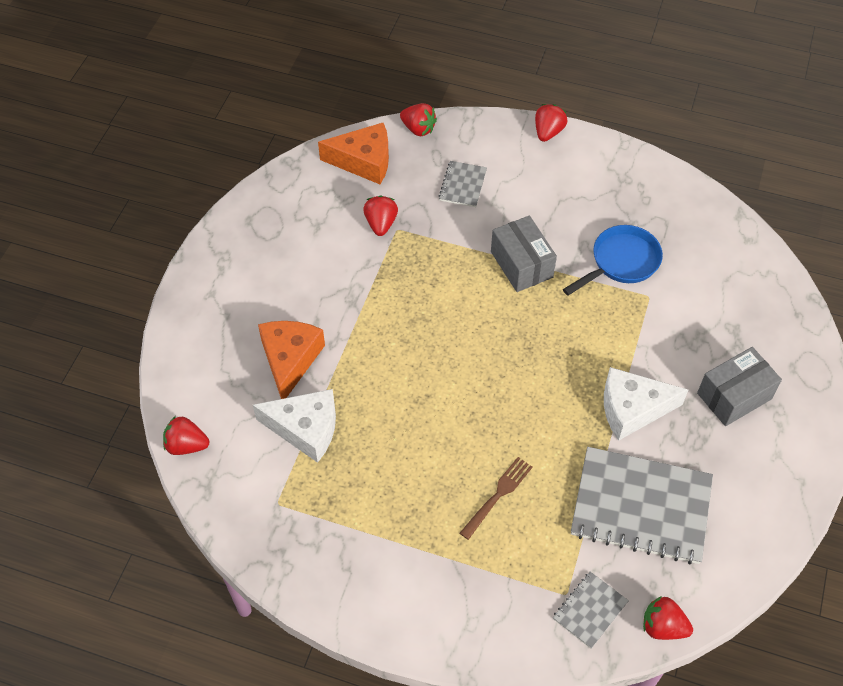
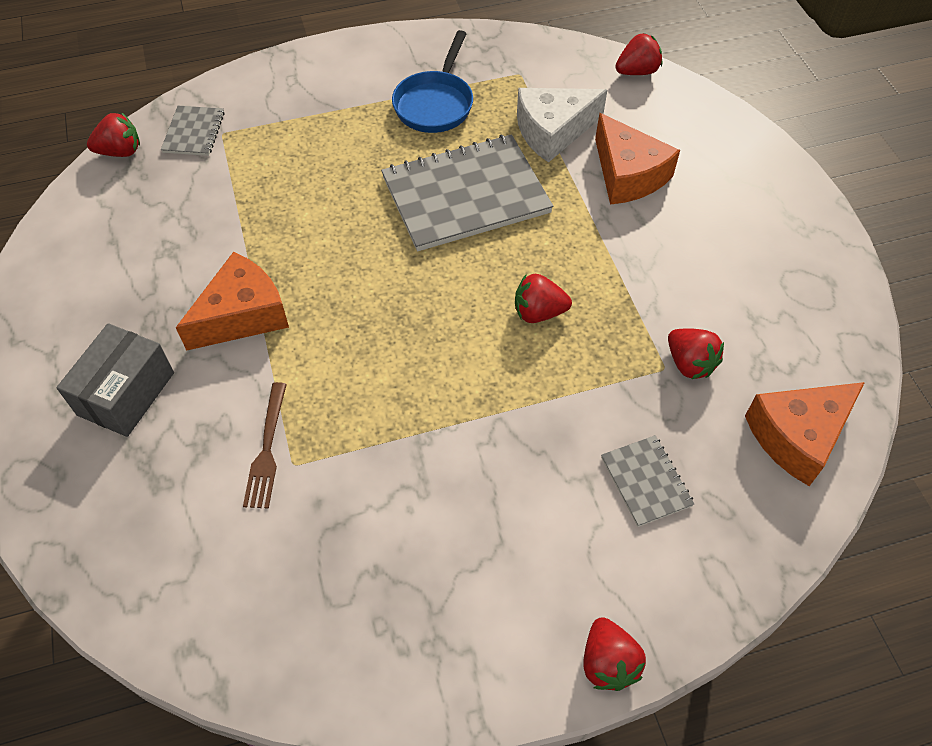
camera: 145 degrees right, 0 degrees up
red strawberry [400,103,437,136] -> red strawberry moved to [515,274,572,323]
brown fork [460,457,533,540] -> brown fork moved to [243,382,287,509]
grey box [491,216,557,292] -> none
blue pan [563,225,663,295] -> blue pan moved to [392,30,473,133]
grey notebook [571,447,713,564] -> grey notebook moved to [381,134,553,251]
white cheese [604,367,688,441] -> orange cheese [176,252,289,351]

